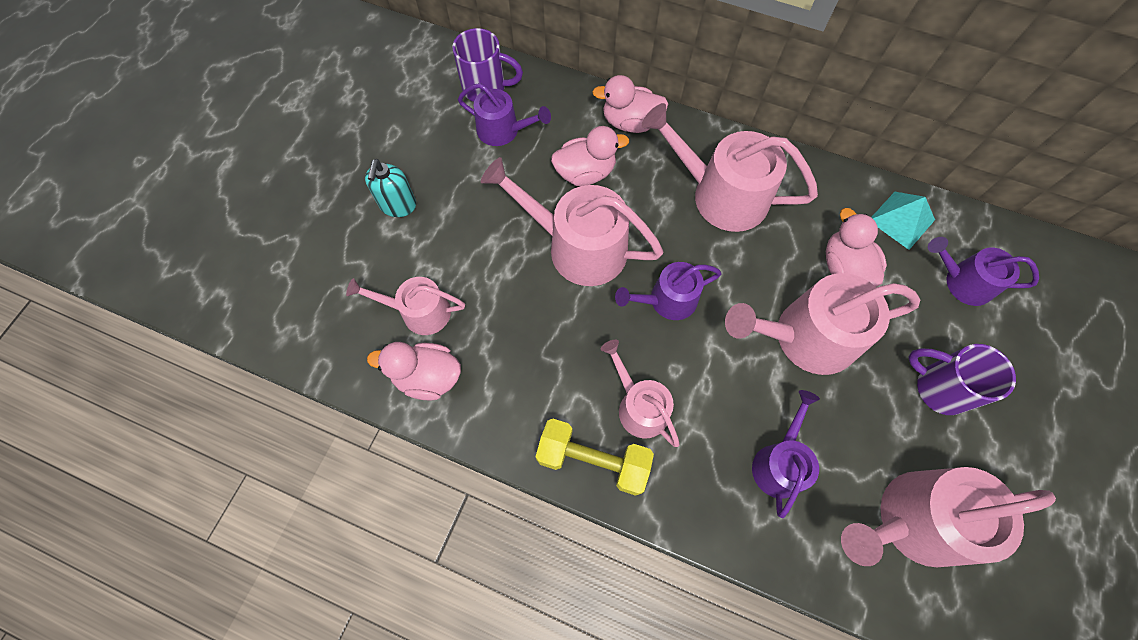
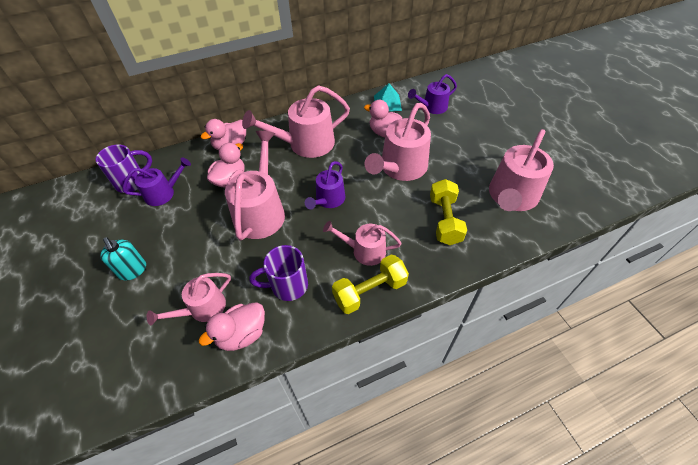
camera: 45 degrees left, 15 degrees down
pink watering can [481,157,663,286] -> pink watering can turned 120 degrees clockwise [225,131,285,241]
purple watering can [752,390,820,518] -> yellow dumbbell [430,179,467,245]
purple mug [908,344,1016,415] -> purple mug moved to [249,245,308,301]

